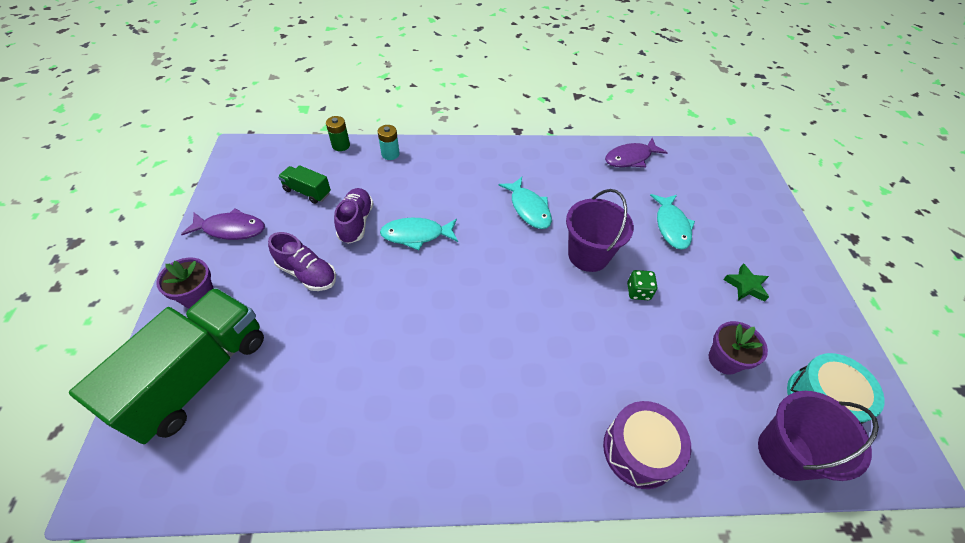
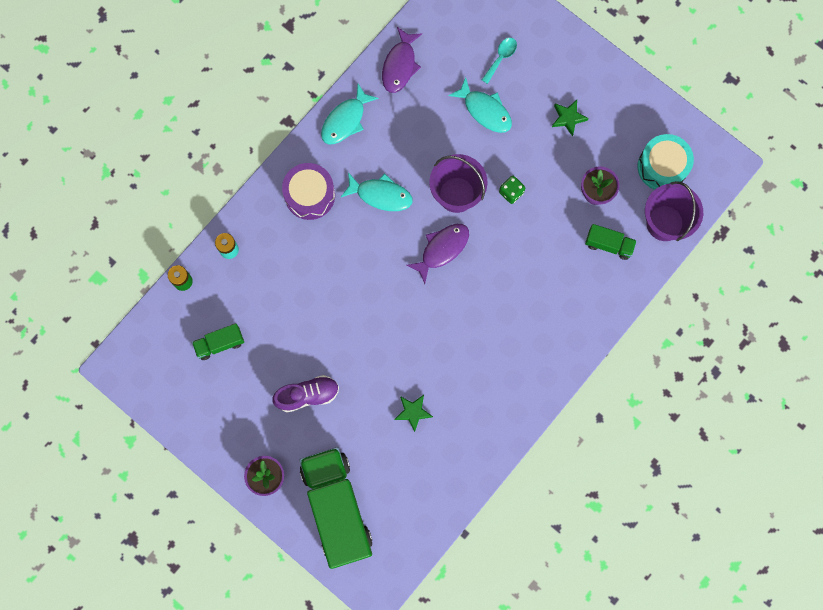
camera: 45 degrees left, 25 degrees up
purple fish [181,208,265,240] -> purple fish moved to [406,224,469,284]
purple shoe [334,188,374,244] -> none
turquoise fish [380,218,458,250] -> turquoise fish moved to [321,84,379,145]
purple drum [603,401,691,489] -> purple drum moved to [282,163,335,220]
none -> green star [394,395,433,432]
none -> turquoise spoon [482,38,517,84]
none -> green truck [585,224,637,260]

